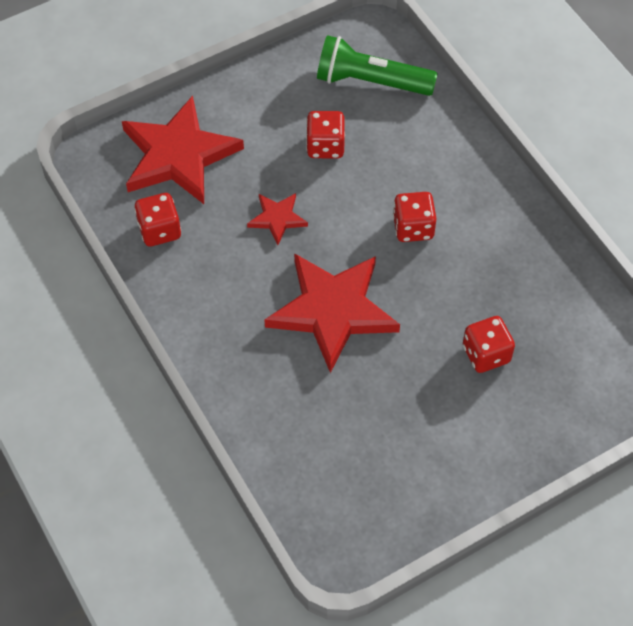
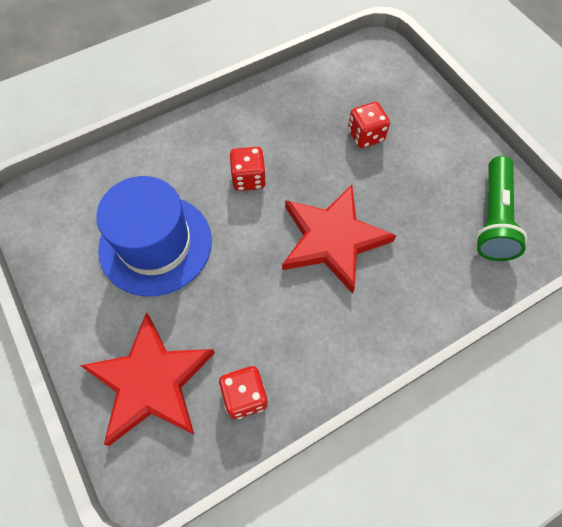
camera: 90 degrees left, 5 degrees up
red star [247,193,308,245] -> none
red dice [306,111,345,158] -> blue hat [96,176,212,296]
green flashlight [317,35,438,96] -> green flashlight moved to [475,156,527,261]

